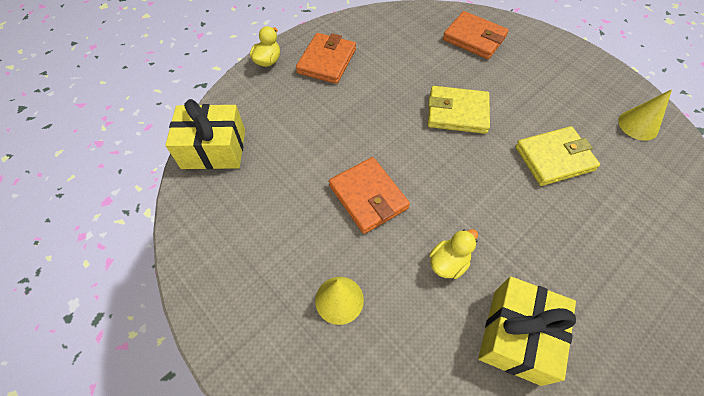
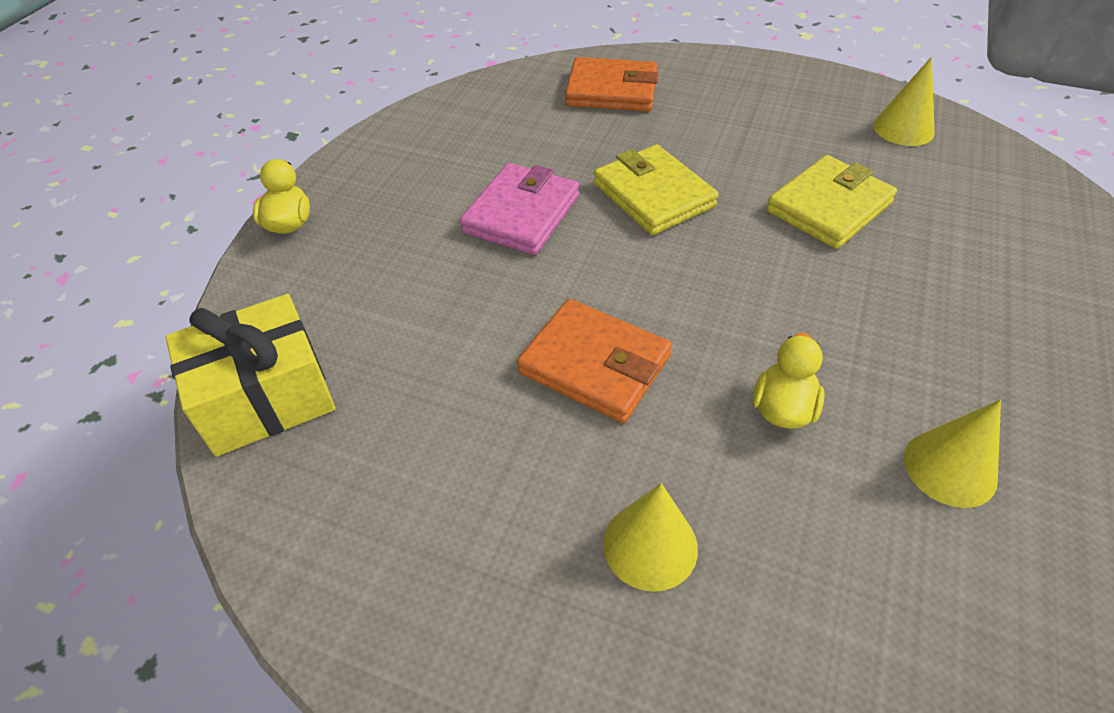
camera: 25 degrees left, 10 degrees down
orange wallet [296,33,356,84] -> none
yellow wallet [428,86,490,134] -> yellow wallet turned 75 degrees clockwise [594,145,719,235]
yellow gift [478,276,576,386] -> yellow cone [904,400,1001,508]
none -> pink wallet [460,163,579,255]

